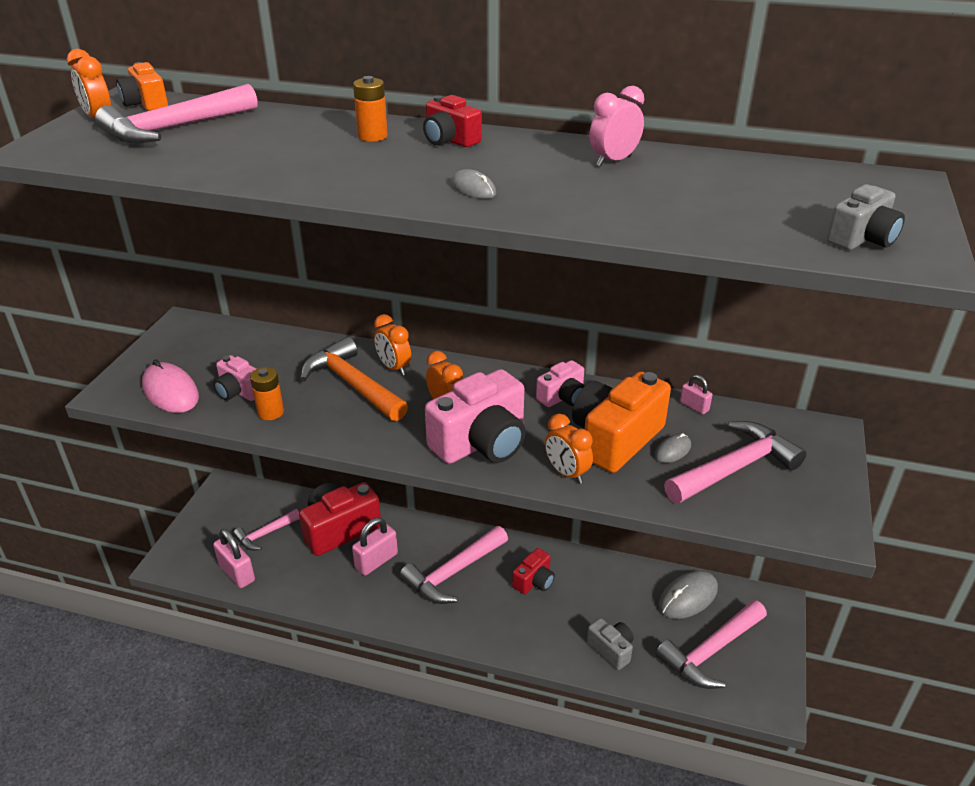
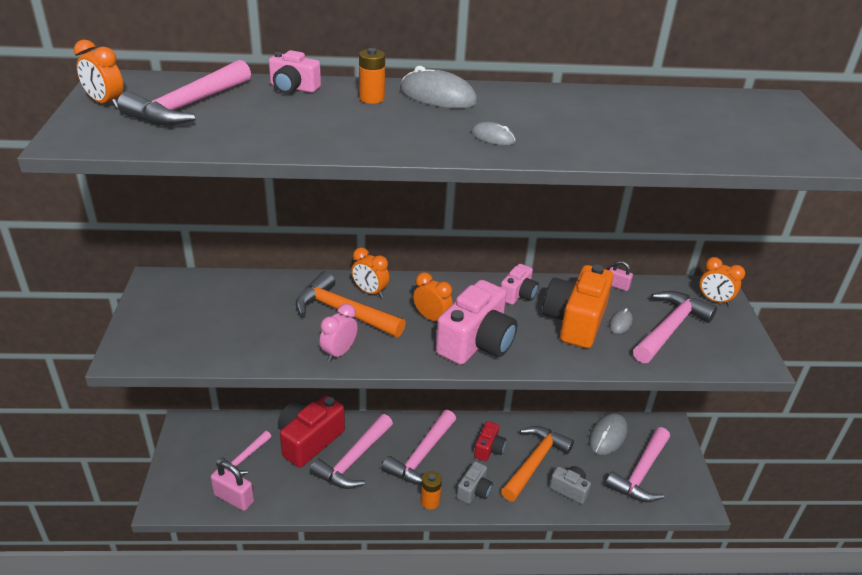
camera: 20 degrees left, 0 degrees up
orange camera [116,62,168,111] -> none
pink mouse [142,359,199,413] -> none
pink camera [213,355,256,401] -> pink camera moved to [269,50,321,94]
orange battery [250,367,284,420] -> orange battery moved to [421,471,442,510]
pink padlock [352,518,398,576] -> pink hammer [310,414,393,489]
red camera [423,95,482,147] -> grey mouse [400,66,477,108]
orange clock [545,414,593,484] -> orange clock moved to [699,257,745,306]
pink clock [590,86,644,167] -> pink clock moved to [320,304,358,362]
grey camera [826,184,905,250] -> grey camera moved to [457,461,493,504]
none -> orange hammer [501,426,574,501]

